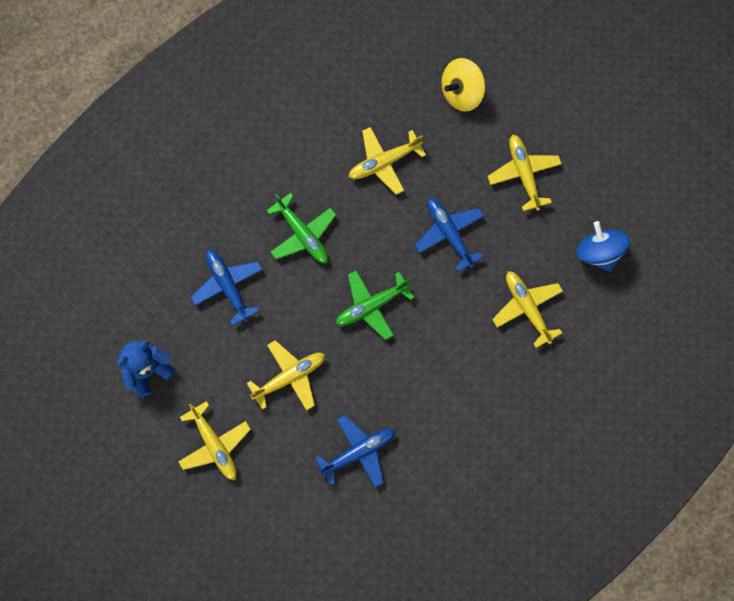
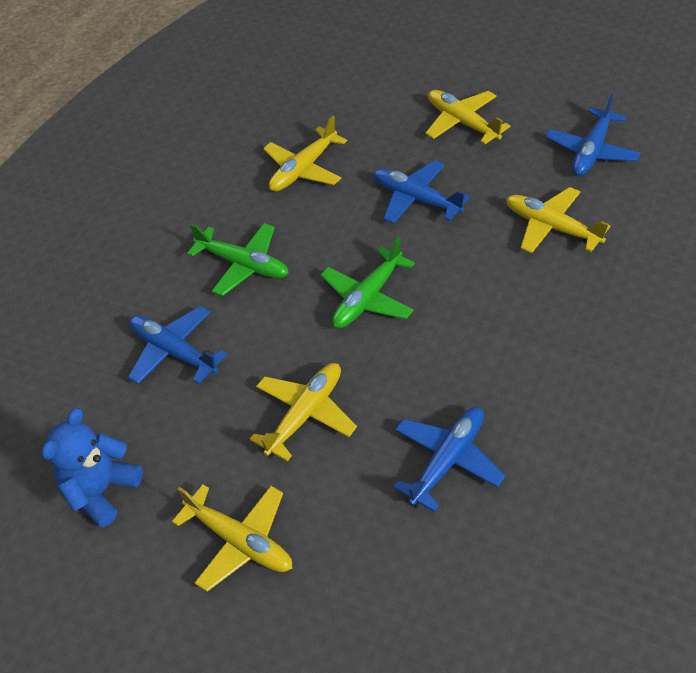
camera: 20 degrees left, 25 degrees down
yellow spinning top [441,58,486,112] -> none
blue spinning top [576,221,630,272] -> blue plane [545,94,640,176]

